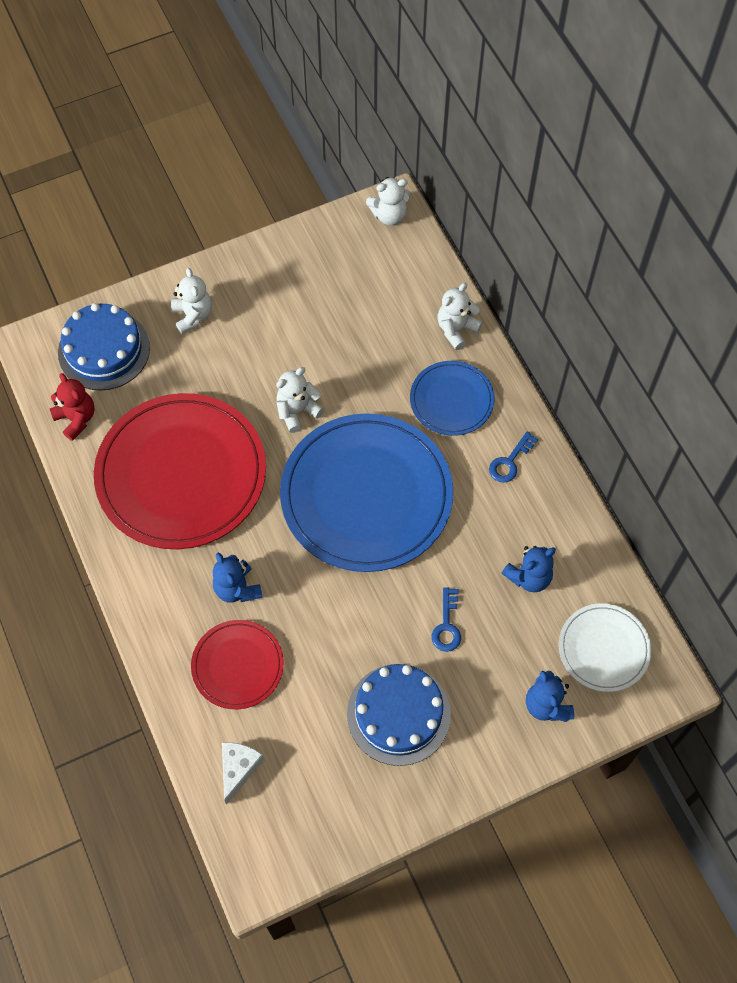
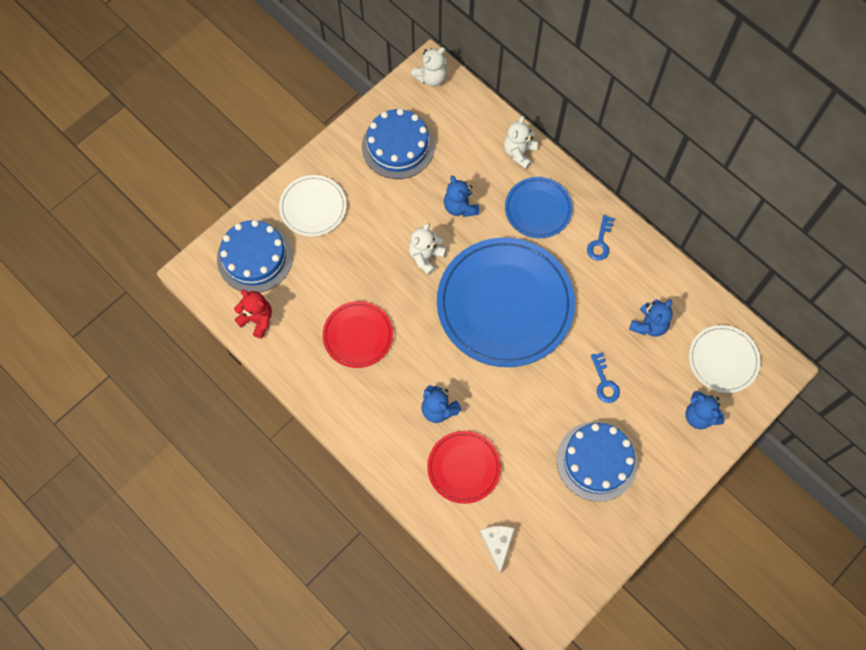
camera: 20 degrees left, 5 degrees up
red plate [94,393,266,549] -> red plate [323,301,393,368], size x0.51
white teddy bear [171,268,212,334] -> white plate [279,175,347,236]
none -> blue cake [362,109,434,179]
none -> blue teddy bear [444,175,480,217]

